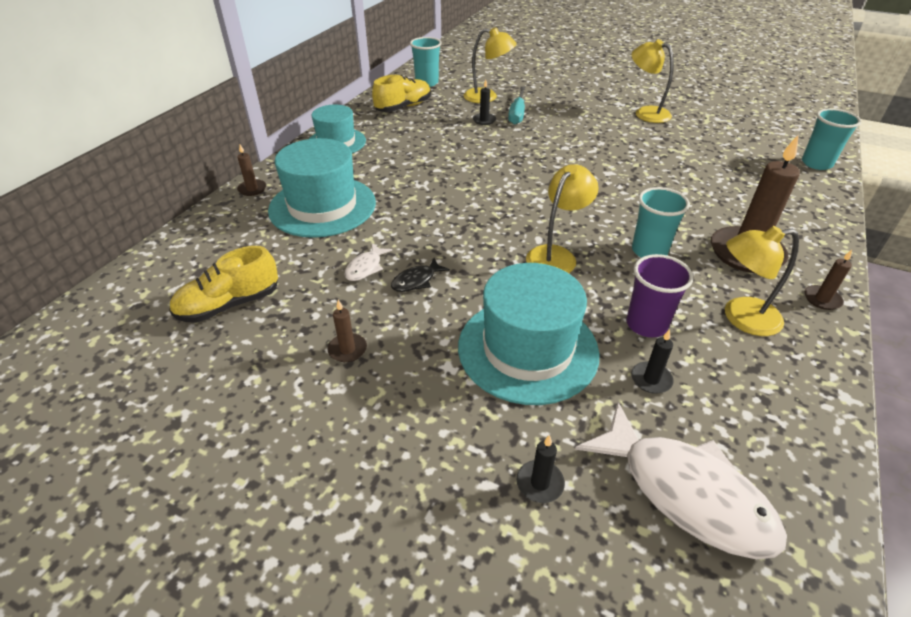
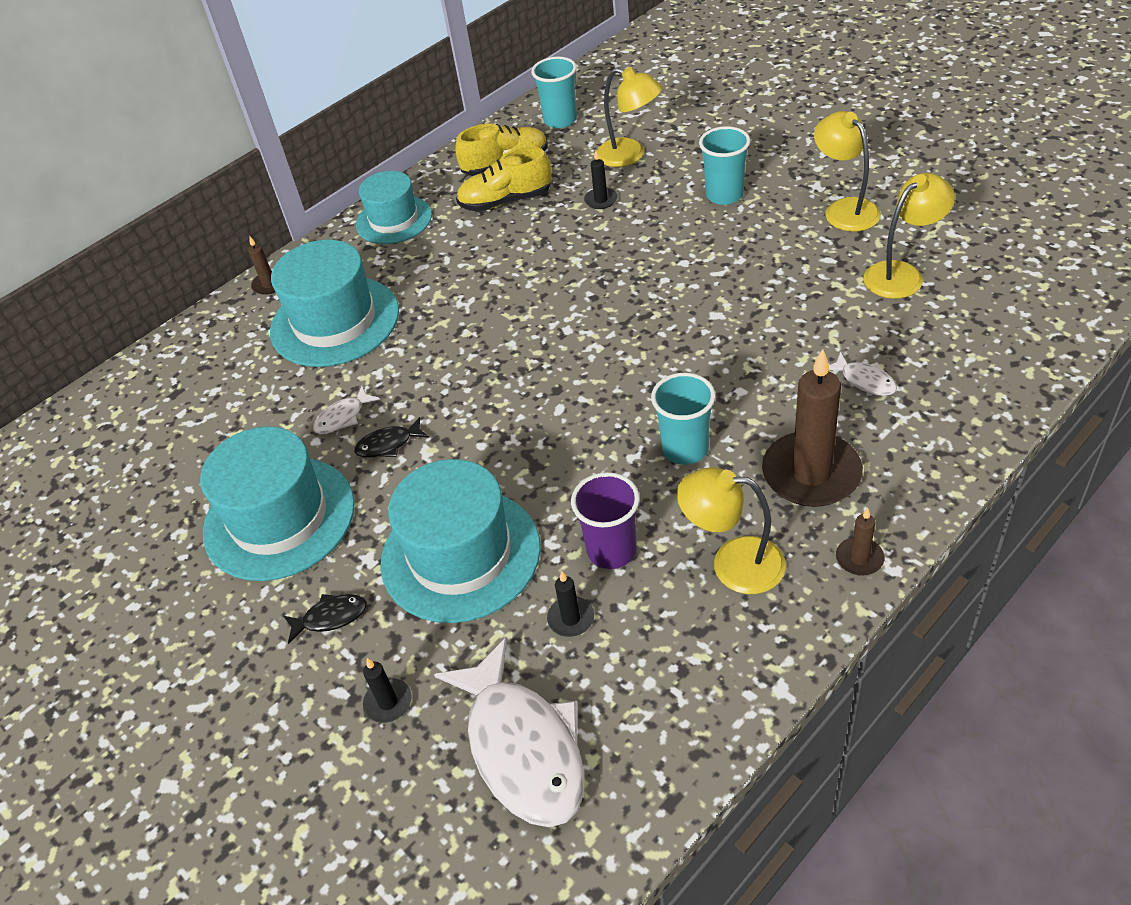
camera: 25 degrees right, 5 degrees up
yellow shoe [169,246,278,323] -> yellow shoe moved to [456,147,551,211]
brown candle [328,300,367,362] -> turquoise hat [200,426,355,581]
turquoise screwdriver [508,86,525,124] -> none
yellow lamp [526,164,599,273] -> yellow lamp moved to [863,173,955,299]
turquoise cup [802,108,861,170] -> turquoise cup moved to [699,126,750,205]
none -> black fish [283,594,367,644]
none -> white fish [829,352,897,396]

